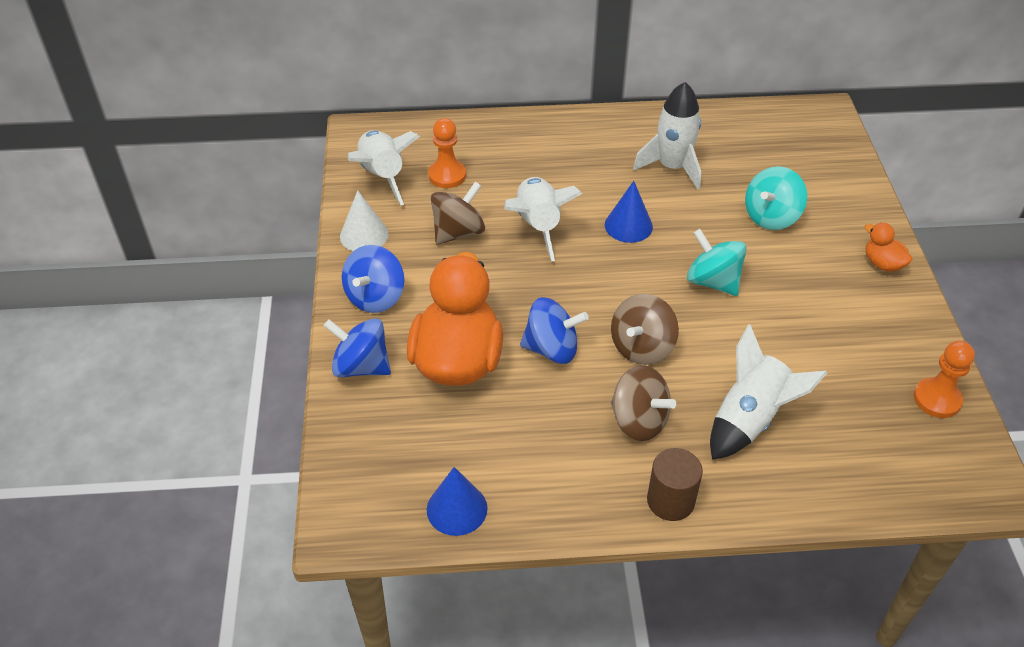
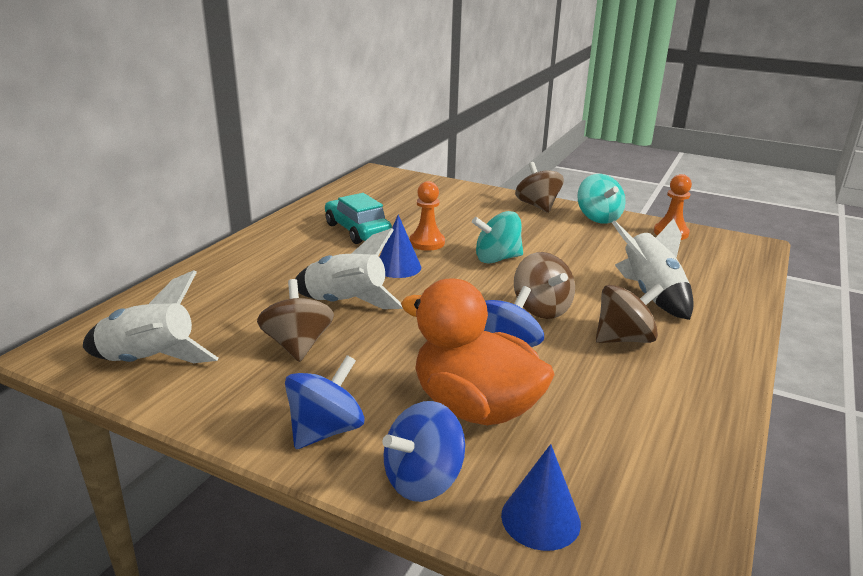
camera: 60 degrees left, 20 degrees down
white cone [340,190,389,251] -> none
blue spinning top [342,245,404,313] -> blue spinning top turned 105 degrees counterclockwise [285,355,365,449]
blue cone [427,467,488,536] -> blue cone moved to [501,444,581,551]
orange pawn [428,118,466,188] -> orange pawn moved to [410,181,445,251]
white rocket [633,82,701,189] -> turquoise car [325,193,392,244]
brown cylinder [647,448,703,521] -> none
turquoise spinning top [745,166,807,230] -> turquoise spinning top moved to [577,174,626,224]
orange duck [865,223,912,272] -> brown spinning top [515,162,564,213]

